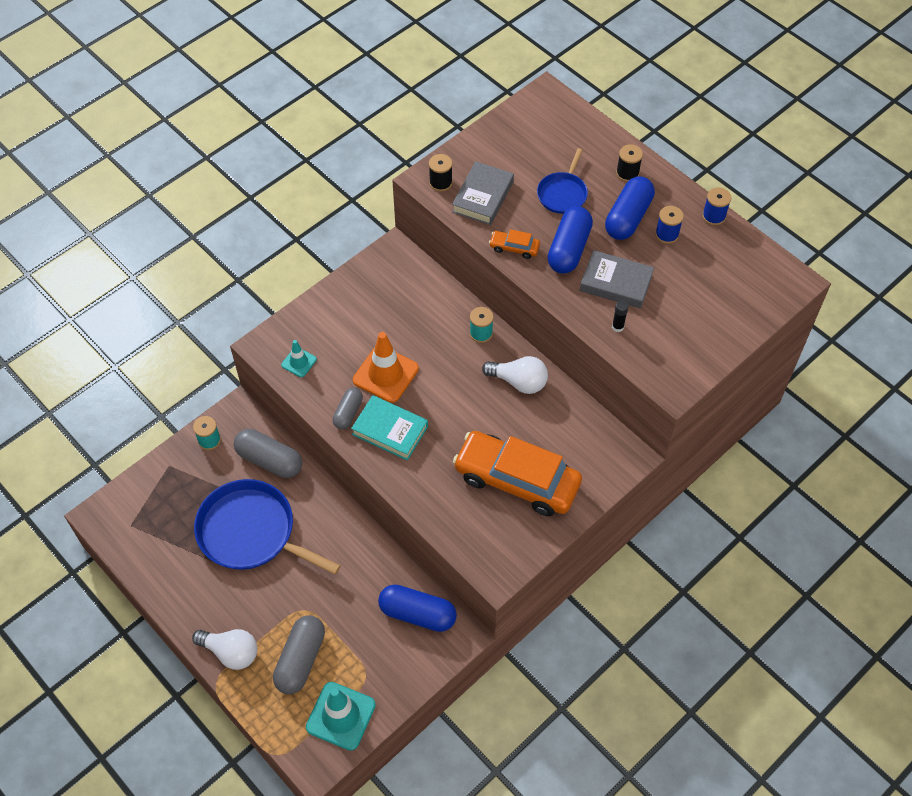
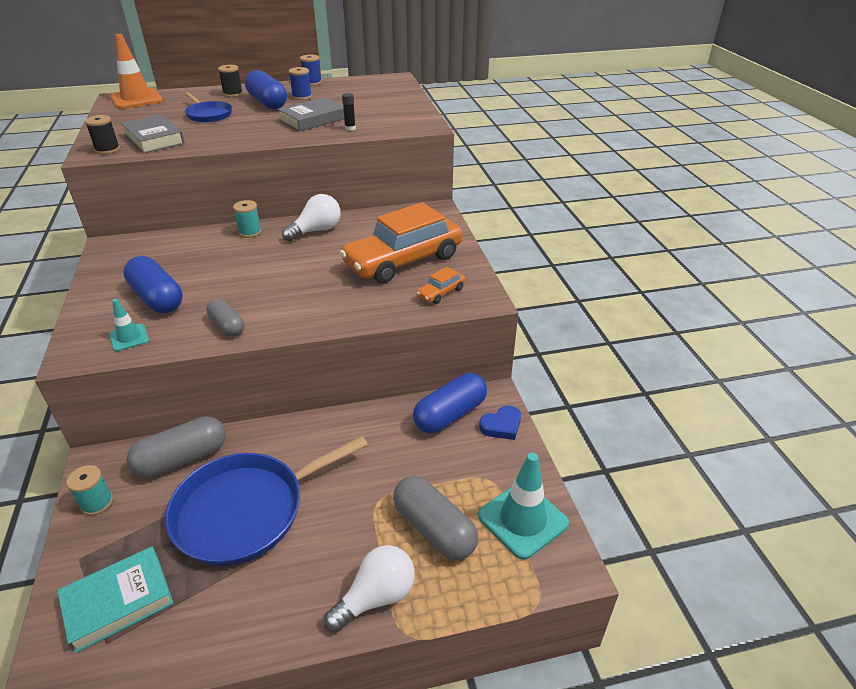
camera: 60 degrees left, 20 degrees down
turquoise book [351,395,428,460] -> turquoise book moved to [57,546,174,653]
orange traffic cone [353,332,419,403] -> orange traffic cone moved to [110,34,163,109]
orange car [489,229,540,259] -> orange car moved to [416,267,465,304]
blue capsule [548,206,593,274] -> blue capsule moved to [123,256,183,313]
none -> blue heart [479,405,521,440]

